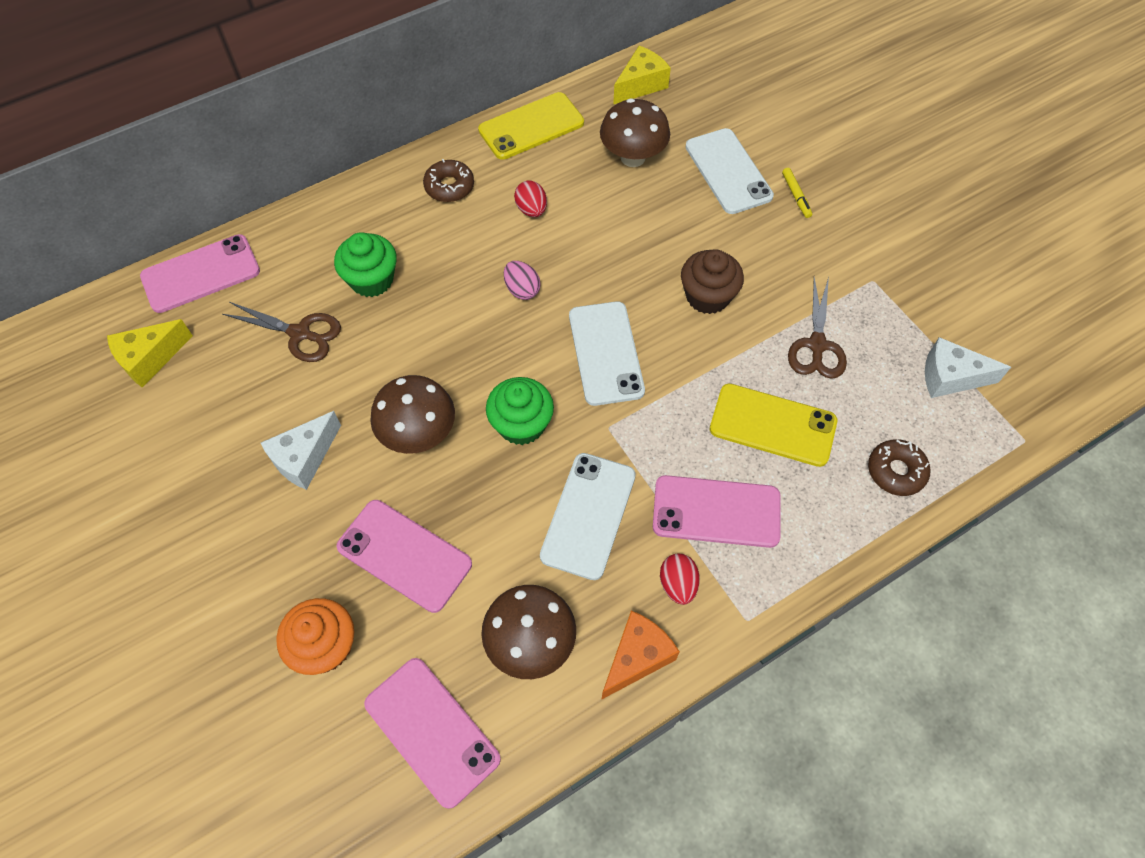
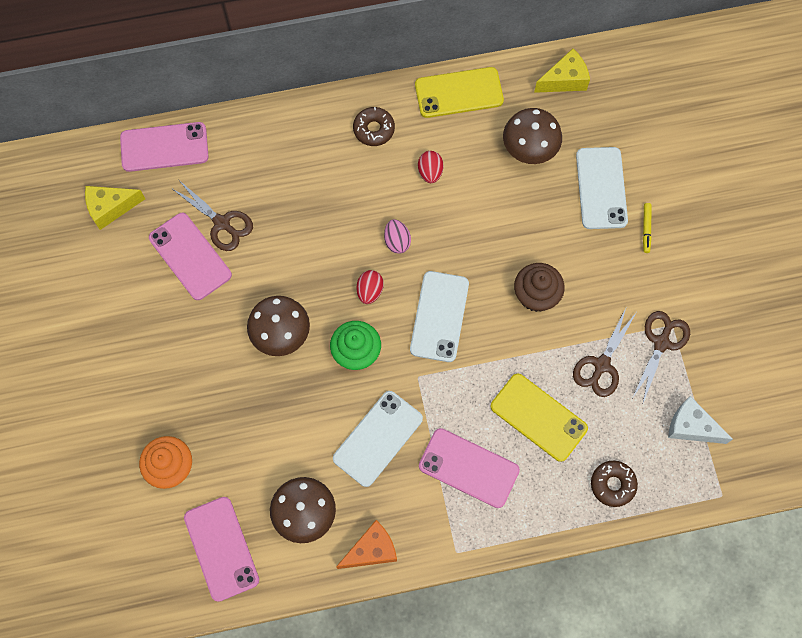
camera: 20 degrees right, 10 degrees up
white cheese [261,411,341,490] -> none
green cupcake [334,232,397,297] -> none
pink phone [336,500,472,613] -> pink phone moved to [149,213,232,300]
red egg [660,554,700,605] -> red egg moved to [357,270,384,304]
none -> brown scissors [633,311,690,405]

